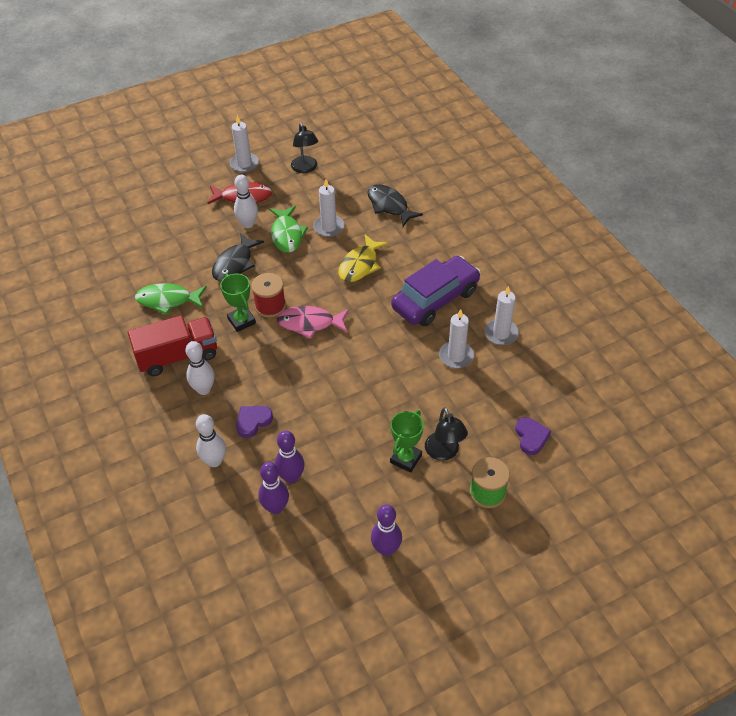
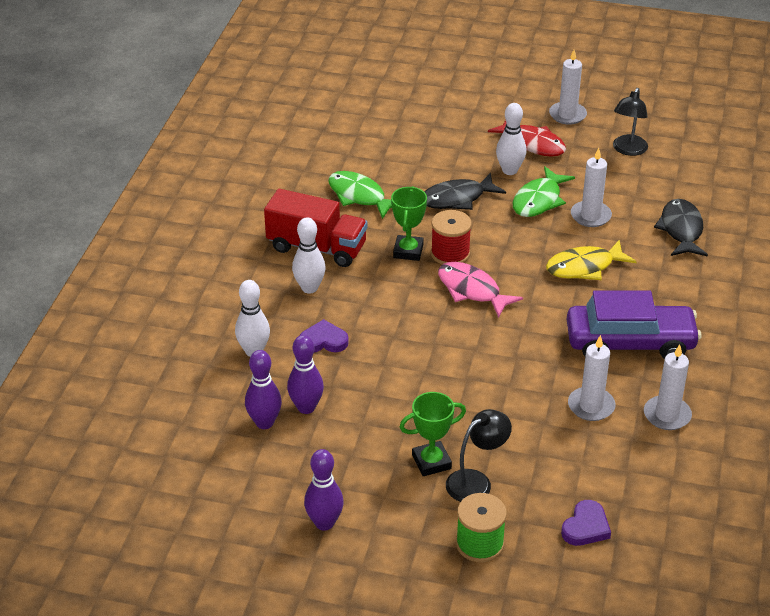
camera: 40 degrees right, 10 degrees down
black lamp [425,407,468,461] -> black lamp turned 150 degrees counterclockwise [446,409,512,502]

